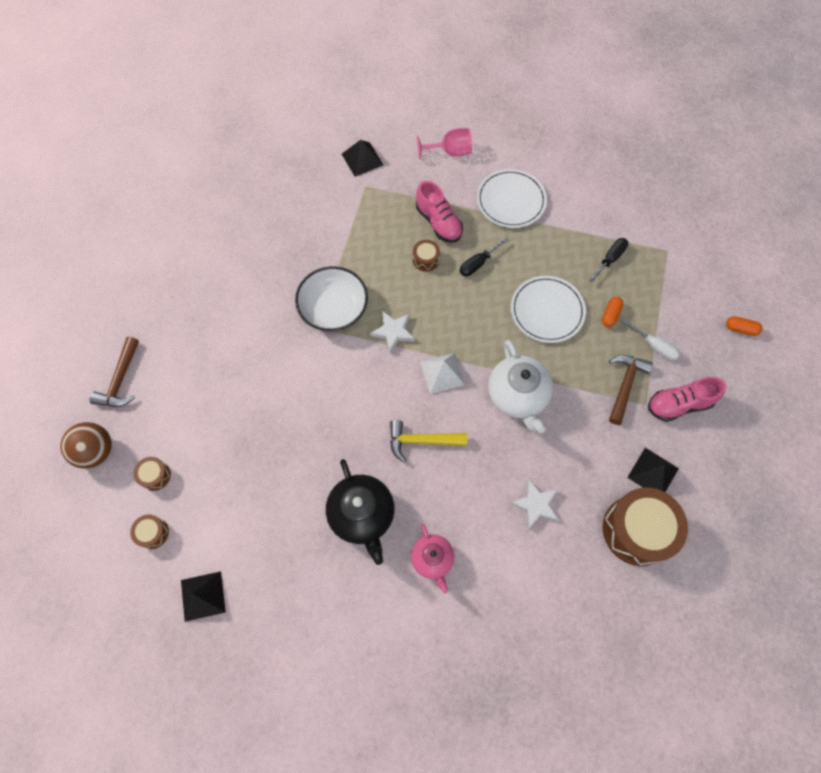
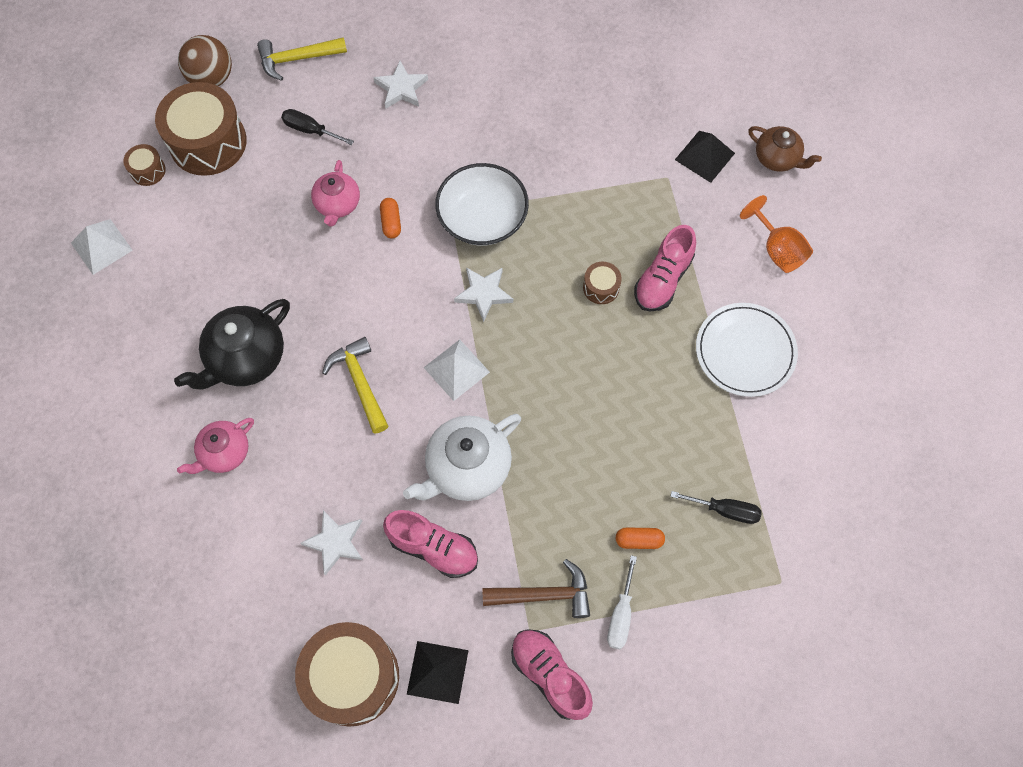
camera: 65 degrees right, 0 degrees up
brown hammer [89,337,139,407] -> yellow hammer [257,37,347,81]
brown drum [133,457,171,491] -> brown drum [155,82,247,176], size x2.23
black pyramid [181,571,226,622] -> white pyramid [71,219,133,275]
pink goblet [417,128,472,159] -> orange goblet [740,195,813,273]
black screwdriver [460,238,508,276] -> black screwdriver moved to [281,109,354,145]
white plate [511,276,586,343] -> none
orange capsule [726,316,762,336] -> orange capsule moved to [380,198,401,239]
none -> pink teapot [311,160,360,227]
none -> white star [373,61,428,109]
none -> pink shoe [383,510,478,578]
none -> brown teapot [748,126,822,172]

